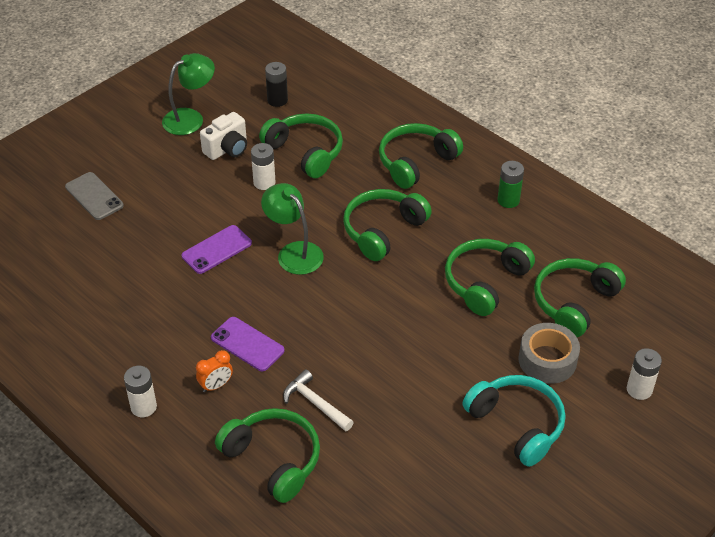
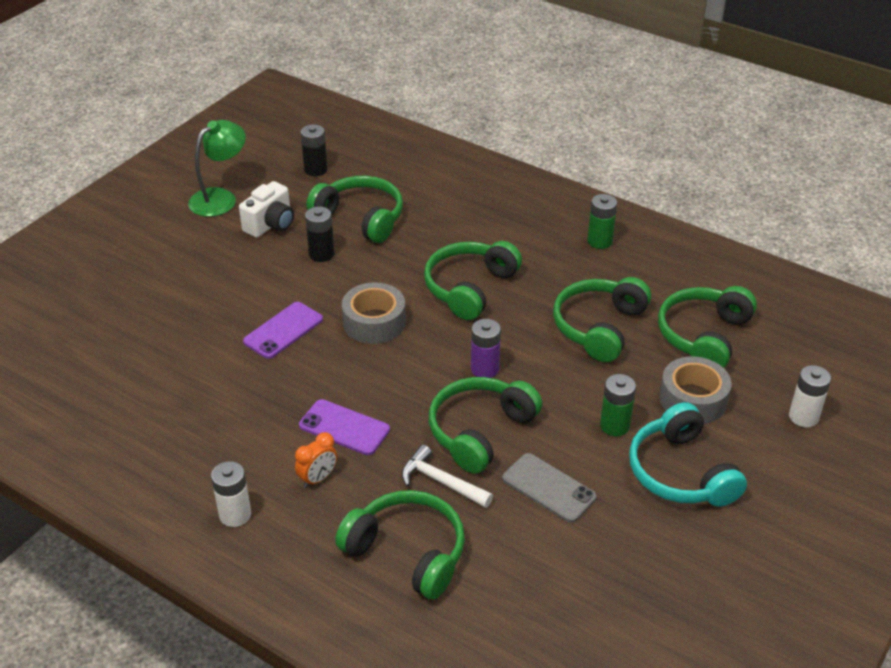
camera: 10 degrees left, 5 degrees down
grey phone [65,172,124,220] -> grey phone moved to [502,453,597,523]
white battery [251,143,276,190] -> black battery [305,207,335,262]
green lamp [261,183,324,275] -> grey tape [342,282,406,344]
green headphones [379,123,463,189] -> green headphones moved to [429,377,542,474]
turquoise headphones [463,375,566,467] -> turquoise headphones turned 150 degrees counterclockwise [629,402,747,507]
none -> purple battery [471,319,501,378]
none -> green battery [600,374,636,436]

